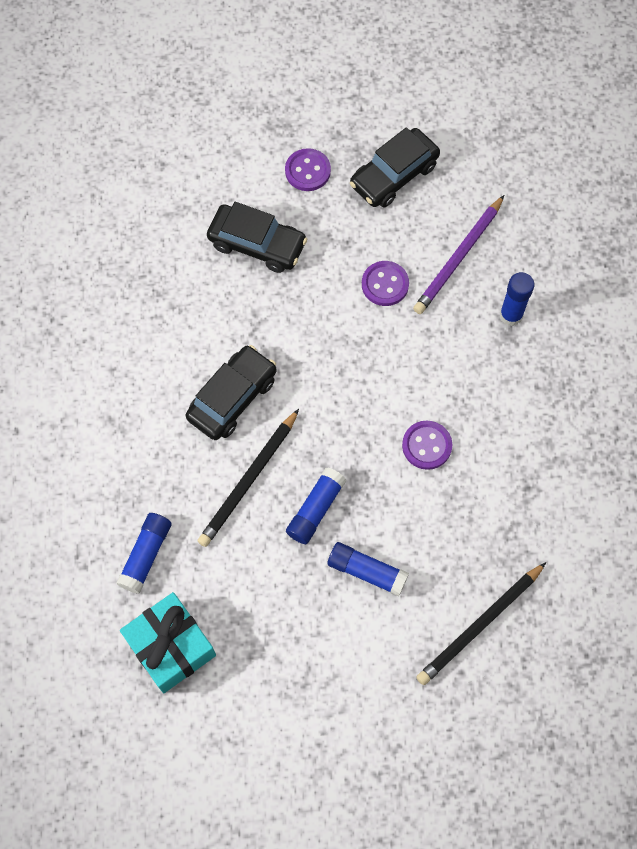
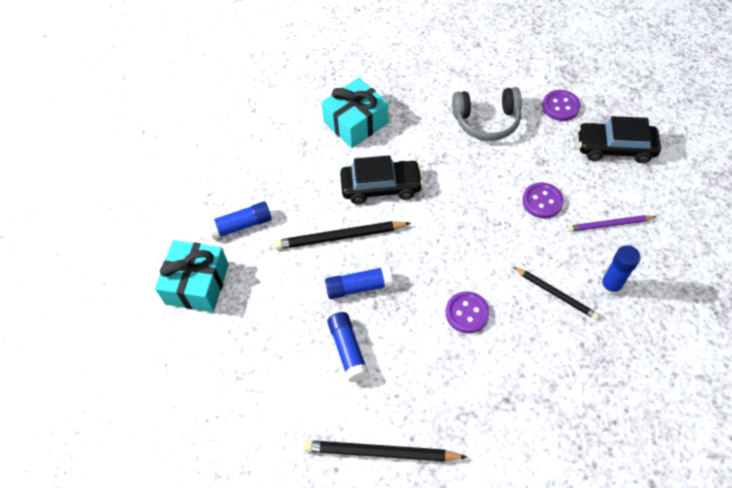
camera: 50 degrees right, 10 degrees down
black car [207,202,307,273] -> grey headphones [452,87,522,141]
purple pencil [413,195,504,314] -> purple pencil [568,215,656,232], size x0.65
none -> turquoise gift [321,78,388,148]
none -> black pencil [513,267,599,320]

